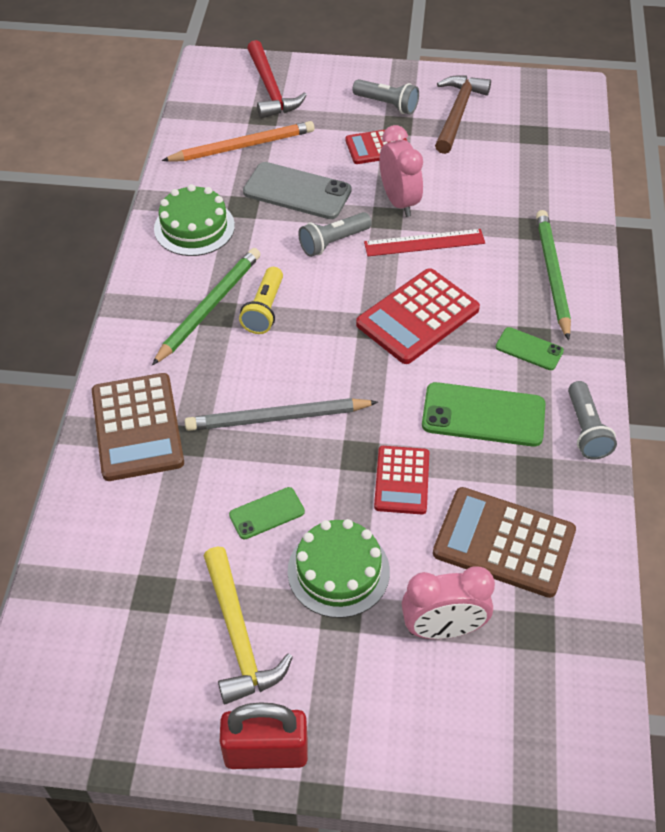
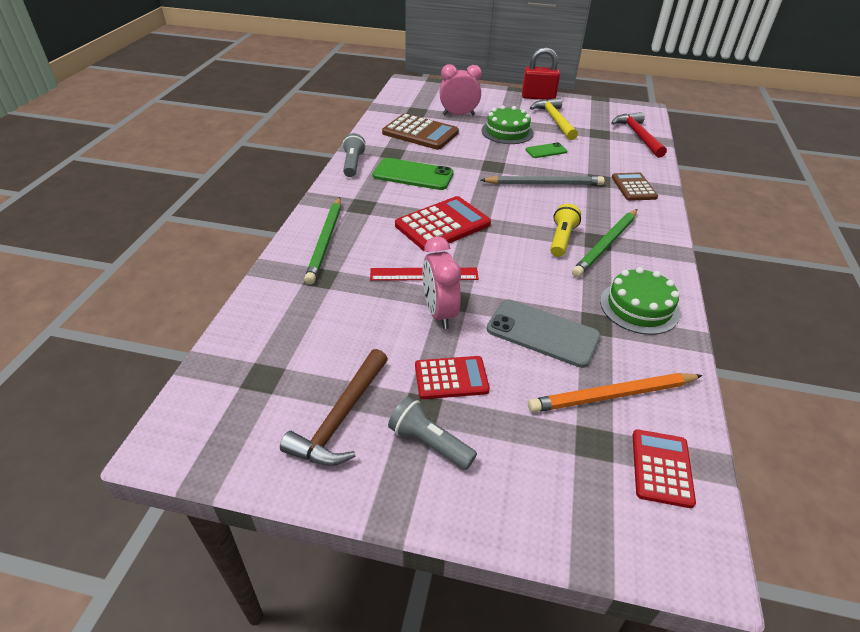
camera: 175 degrees left, 10 degrees down
brown calculator [92,373,184,481] -> brown calculator [612,172,658,201], size x0.63
red hammer [247,40,307,118] -> red hammer moved to [611,112,667,158]
grey flashlight [298,212,372,257] -> none
red calculator [374,446,429,514] -> red calculator moved to [632,429,696,508]
green phone [496,327,564,370] -> none

